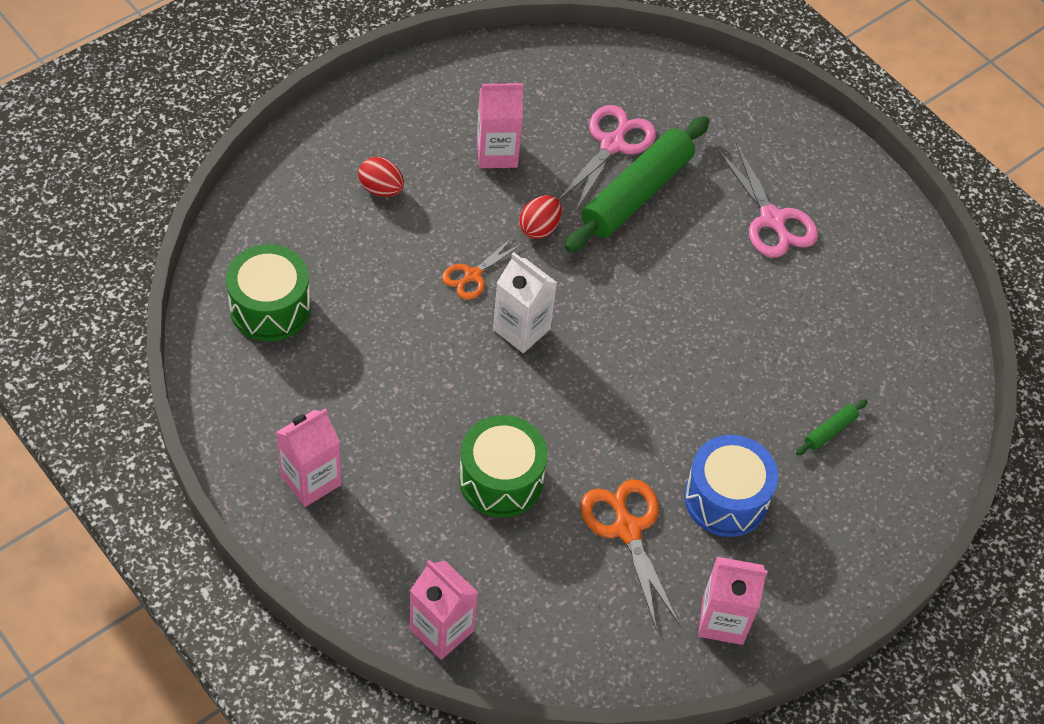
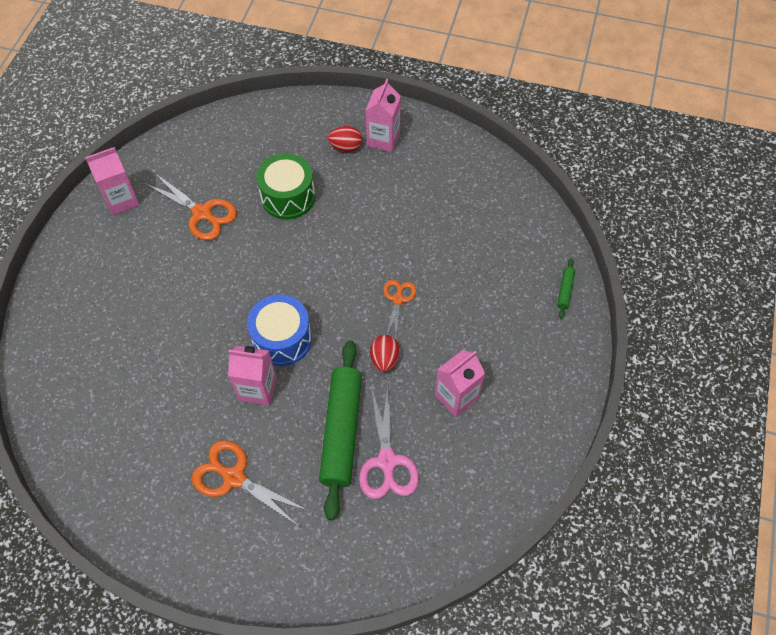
camera: 150 degrees right, 5 degrees up
green drum [226,244,311,341] -> none
red egg [358,157,404,197] -> red egg moved to [328,126,362,152]
pink carton [410,560,478,660] -> pink carton moved to [228,346,277,406]
white carton [493,252,557,353] -> none
blue drum [684,435,778,537] -> blue drum moved to [247,295,312,366]
pink scissors [718,143,818,258] -> orange scissors [192,440,309,527]
green rolling pin [796,399,868,455] -> green rolling pin moved to [557,258,575,319]

